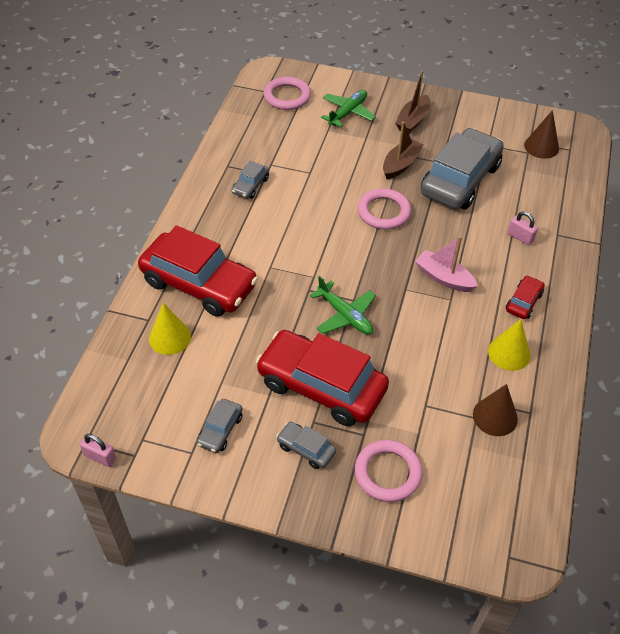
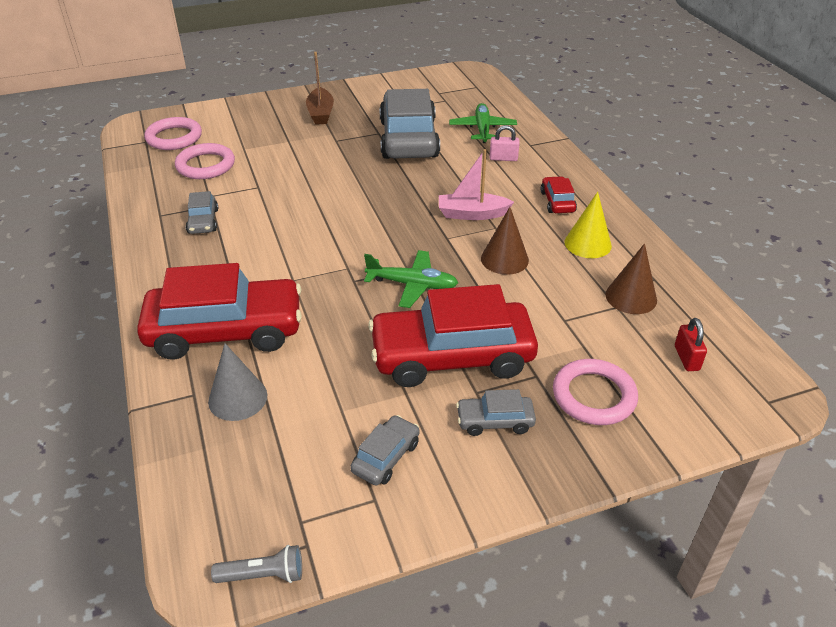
camera: 35 degrees left, 10 degrees down
pink padlock [80,434,116,467] -> grey flashlight [211,545,302,583]
yellow cone [149,303,191,355] -> grey cone [208,343,267,421]
grey car [197,399,243,453] -> grey car turned 135 degrees counterclockwise [350,415,419,485]
green plane [321,90,376,127] -> green plane moved to [449,103,517,143]
pink ring [358,189,411,229] -> pink ring moved to [175,143,235,179]
brown boat [383,122,424,179] -> none
brown cone [524,110,559,159] -> brown cone moved to [481,207,529,275]
none -> red padlock [675,318,707,371]

